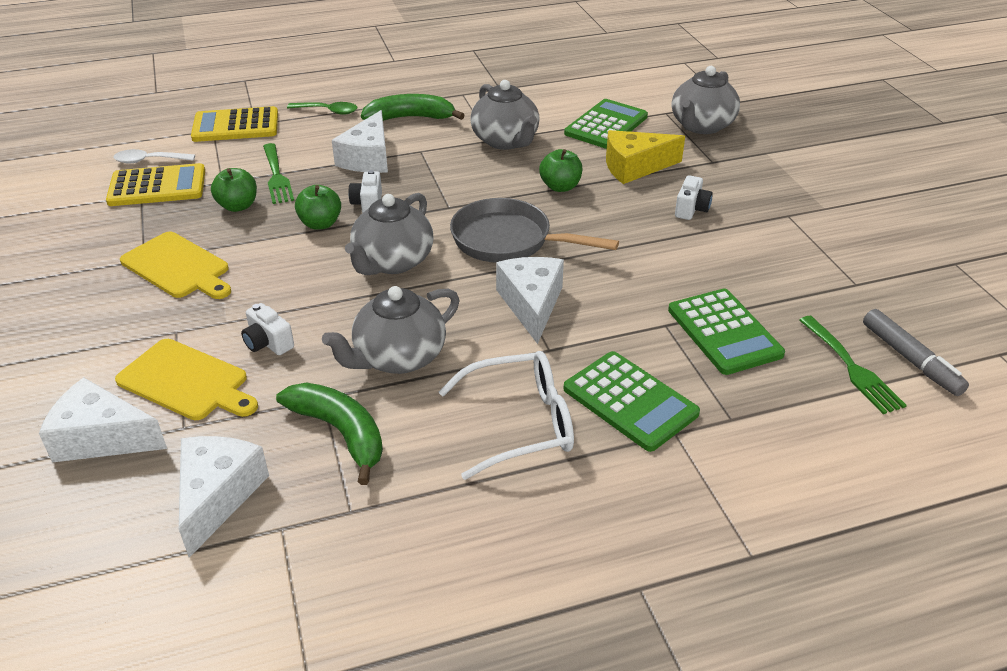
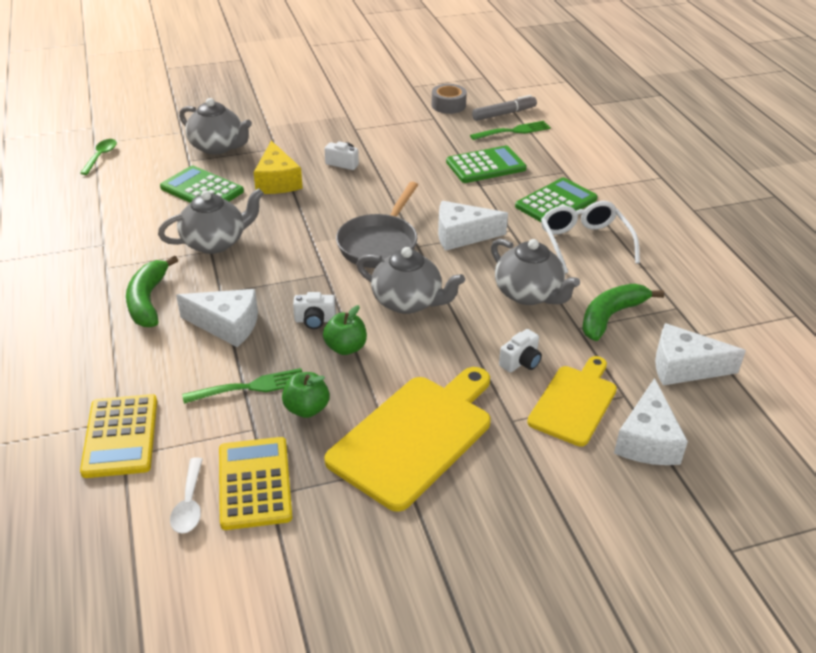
camera: 90 degrees left, 0 degrees up
yellow cutting board [120,232,231,299] -> yellow cutting board [324,367,491,512], size x1.56
green spoon [287,102,357,115] -> green spoon moved to [80,139,117,175]
green apple [539,149,582,192] -> none
none -> grey tape [431,84,467,114]

